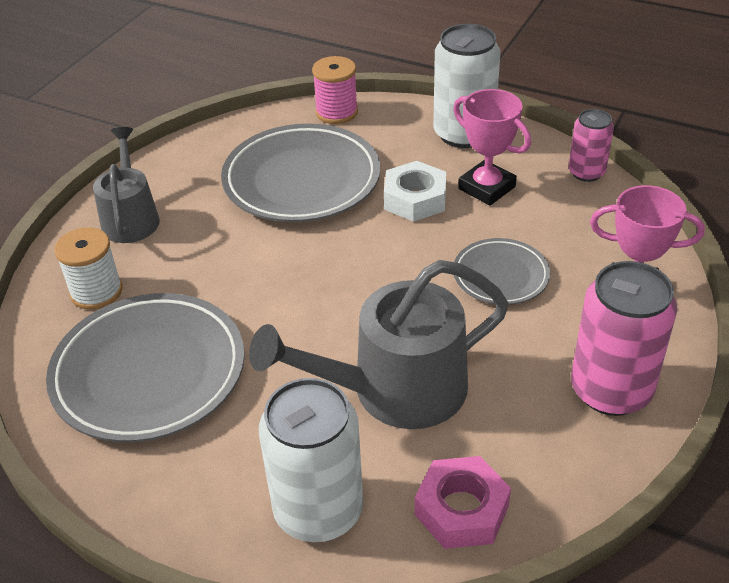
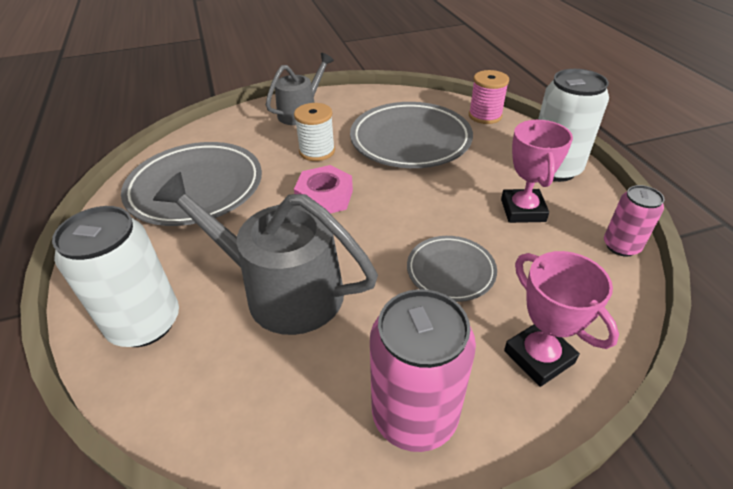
camera: 45 degrees right, 0 degrees up
white spool [54,227,123,310] -> white spool moved to [294,103,335,161]
white nut [384,161,446,222] -> none
pink nut [415,456,511,549] -> pink nut moved to [294,165,353,214]

